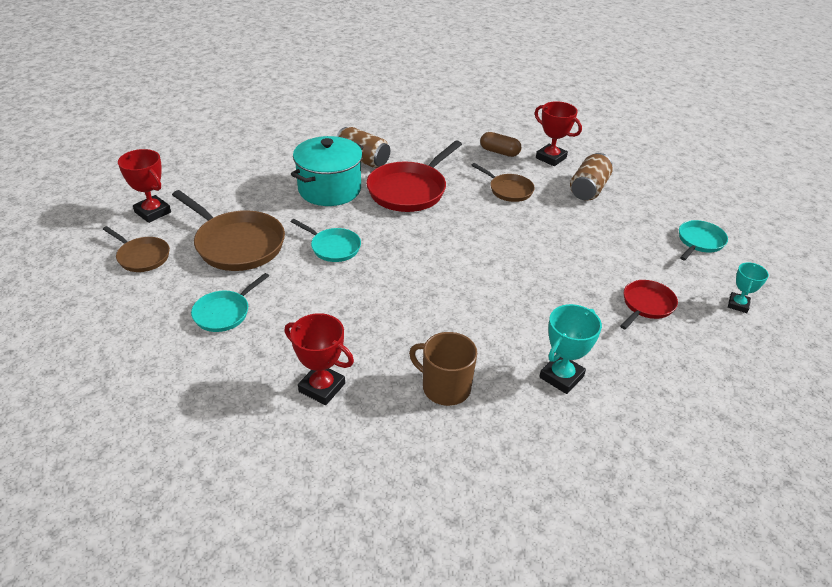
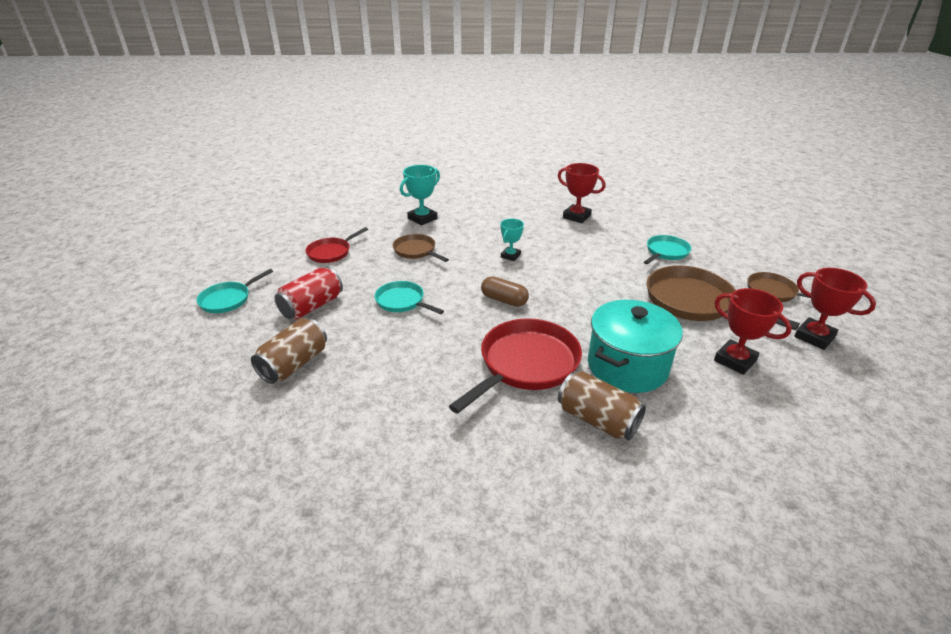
camera: 175 degrees left, 5 degrees down
turquoise pan [291,219,361,262] -> turquoise pan moved to [375,281,444,314]
brown mug [409,332,477,406] -> none
brown pan [471,163,535,202] -> brown pan moved to [393,234,449,262]
brown capsule [480,132,521,157] -> brown capsule moved to [481,276,529,307]
red trophy [535,101,582,166] -> red trophy moved to [714,288,792,375]
turquoise trophy [728,262,769,313] -> turquoise trophy moved to [500,219,524,261]
none -> red can [275,267,343,319]

